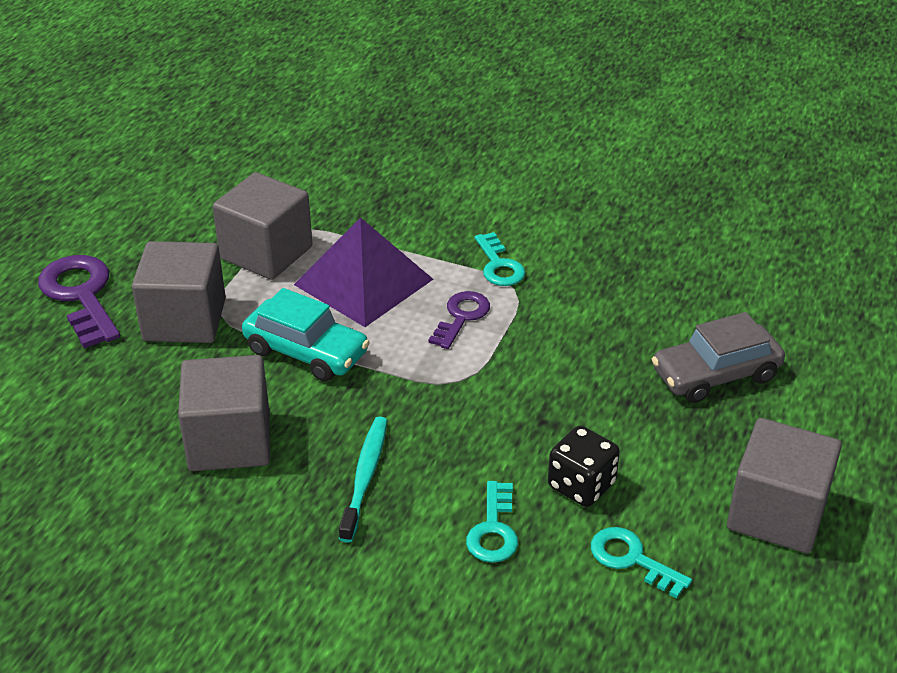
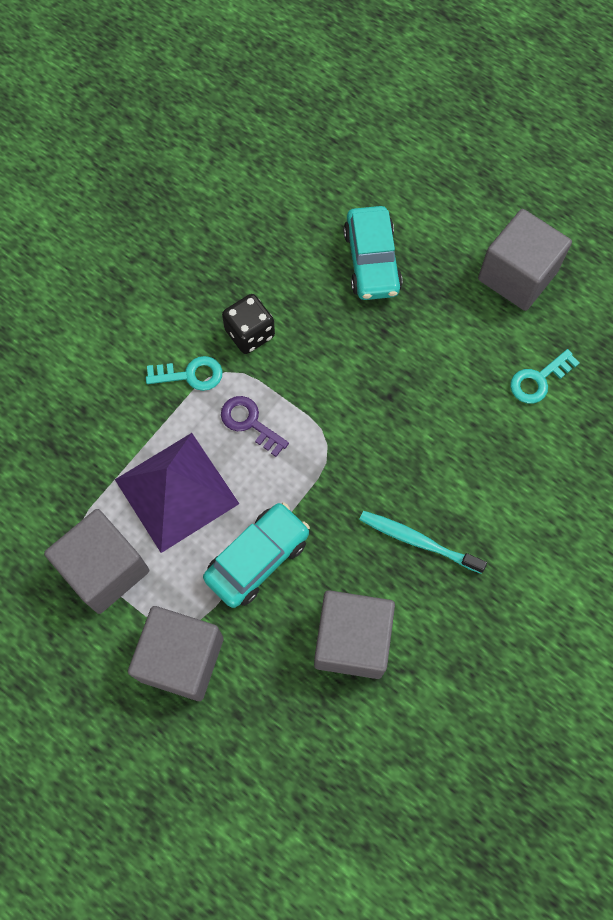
camera: 75 degrees left, 30 degrees up
purple key [38,255,120,348] -> none
turquoise key [466,481,518,563] -> none
black dice [548,426,620,507] -> black dice moved to [222,294,275,354]
grey car [652,312,785,403] -> turquoise car [343,206,402,300]

